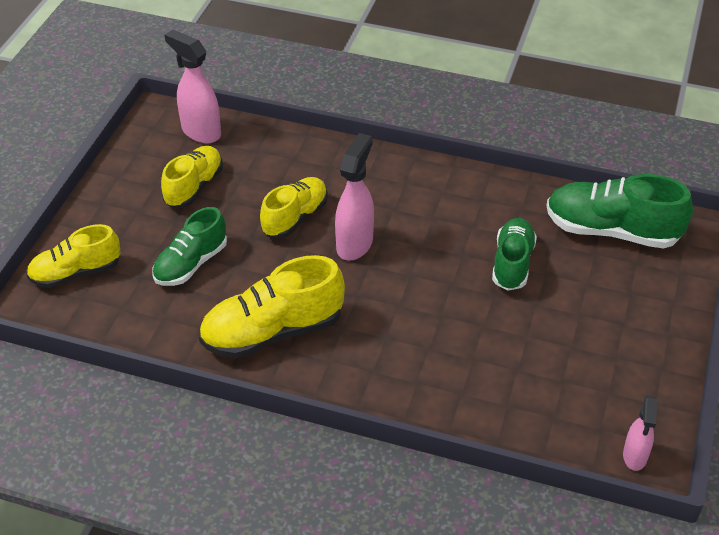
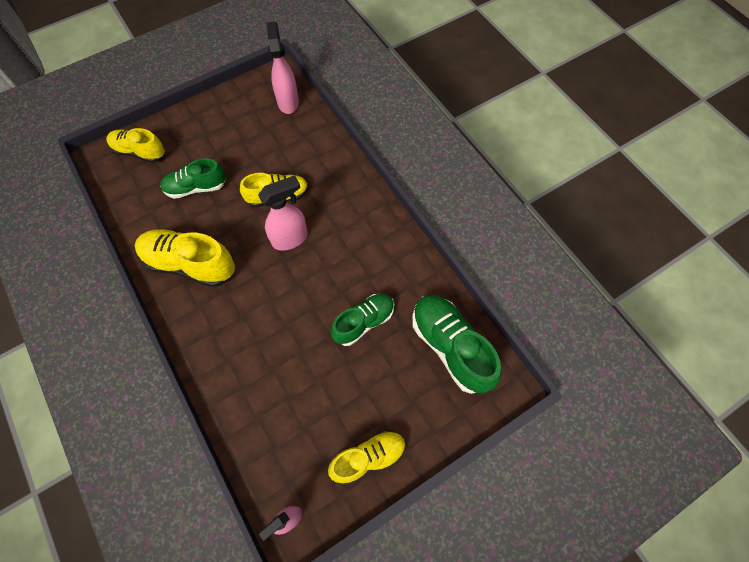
camera: 40 degrees right, 20 degrees up
yellow shoe [161,146,223,208] -> yellow shoe moved to [328,430,406,485]

